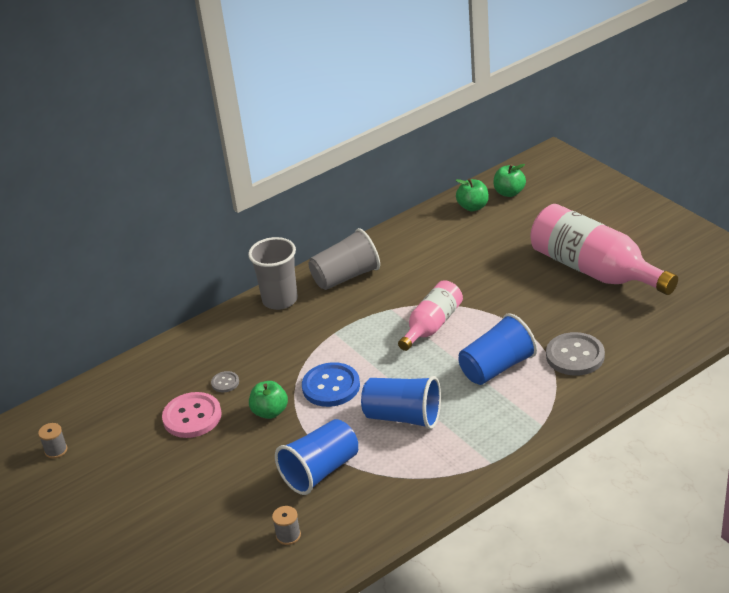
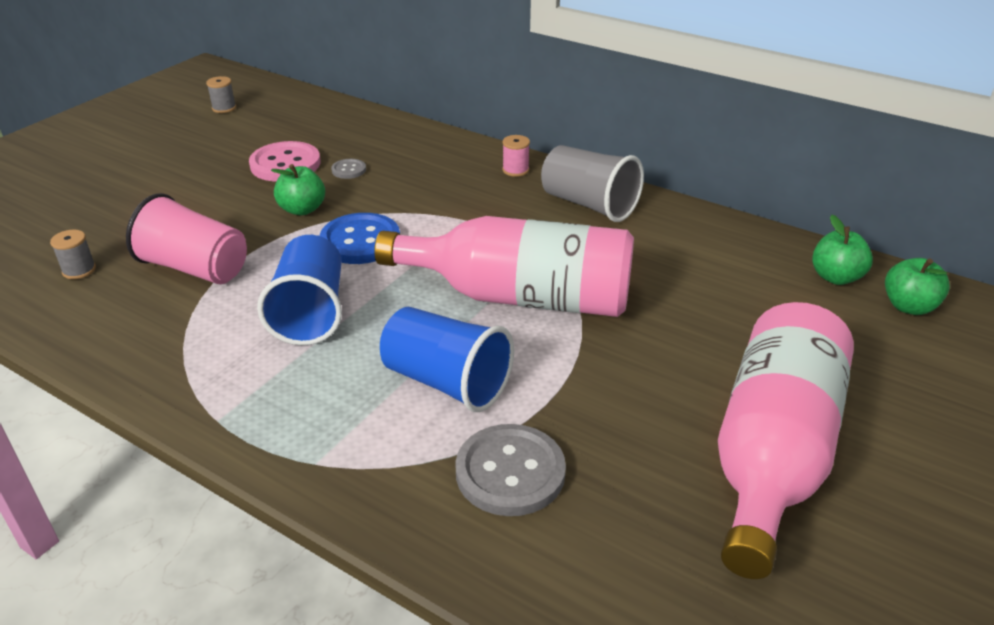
camera: 65 degrees right, 0 degrees up
grey cup [248,237,298,310] -> pink spool [502,135,530,177]
blue cup [275,419,358,495] -> pink cup [126,193,247,284]
pink bottle [398,280,463,351] -> pink bottle [374,216,634,317], size x1.73

